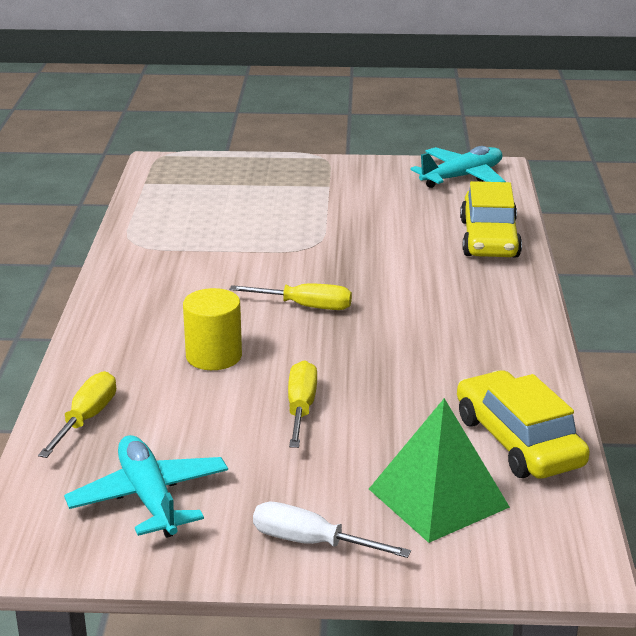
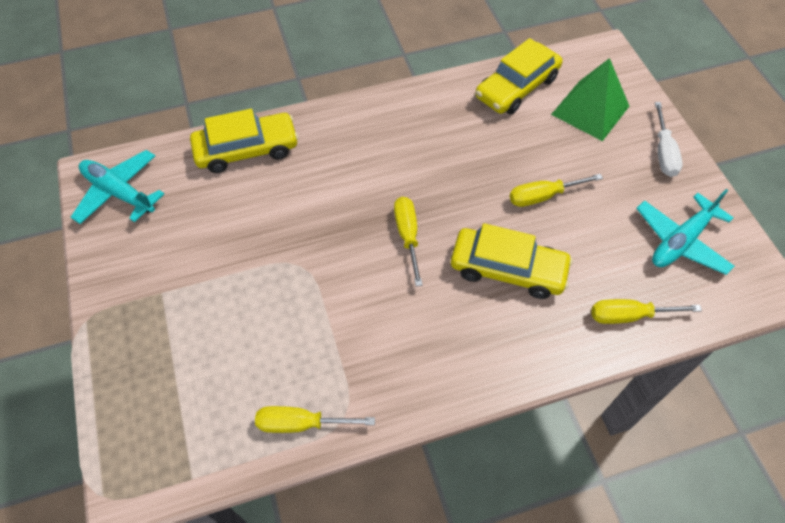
camera: 110 degrees left, 30 degrees up
yellow cylinder [183,288,242,370] -> yellow car [451,223,573,299]
none -> yellow screwdriver [255,406,375,433]

